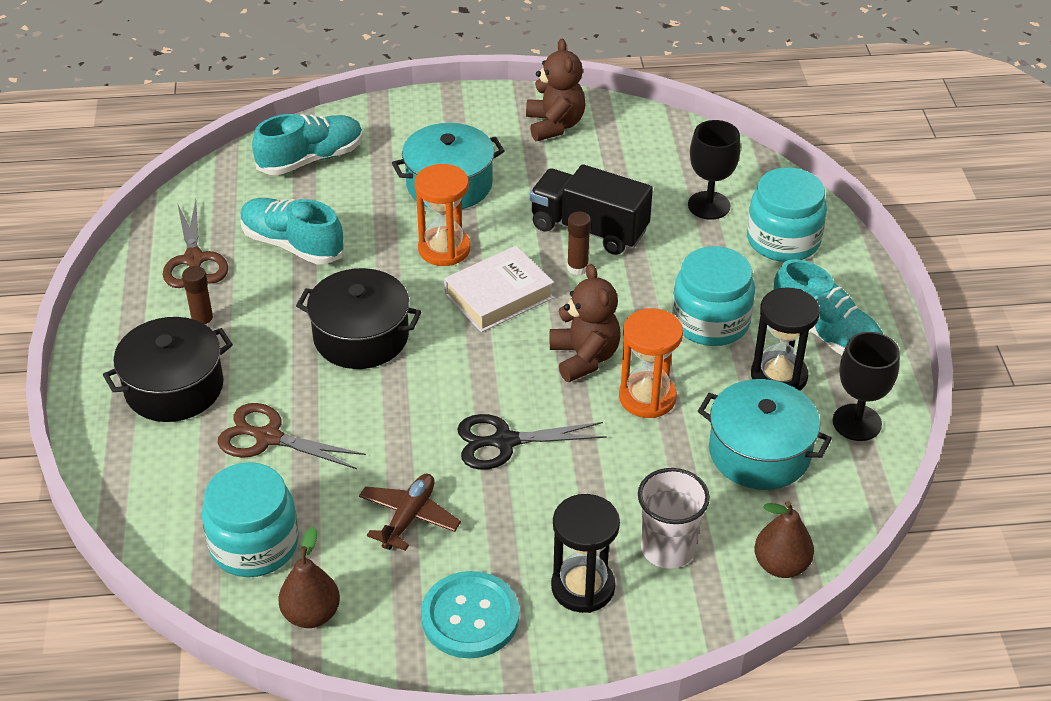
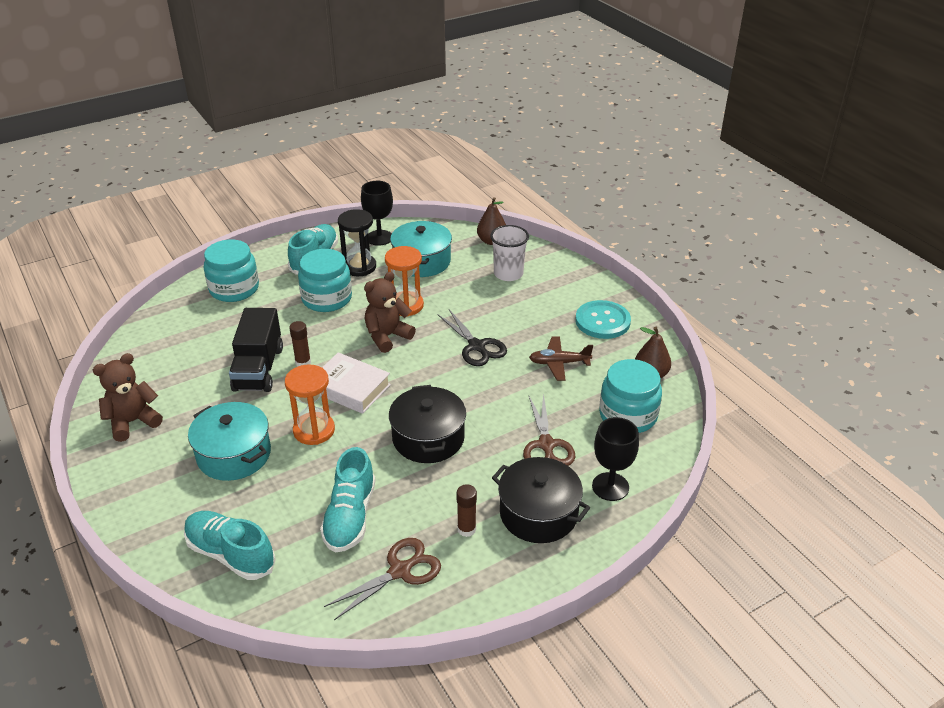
camera: 115 degrees left, 5 degrees down
black hourglass [551,494,620,613] -> none
black goblet [688,120,741,220] -> black goblet moved to [592,417,639,501]

